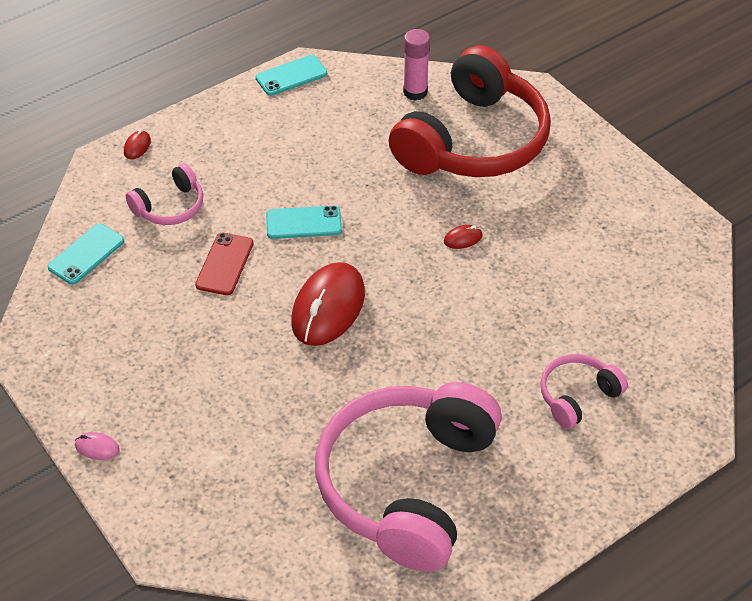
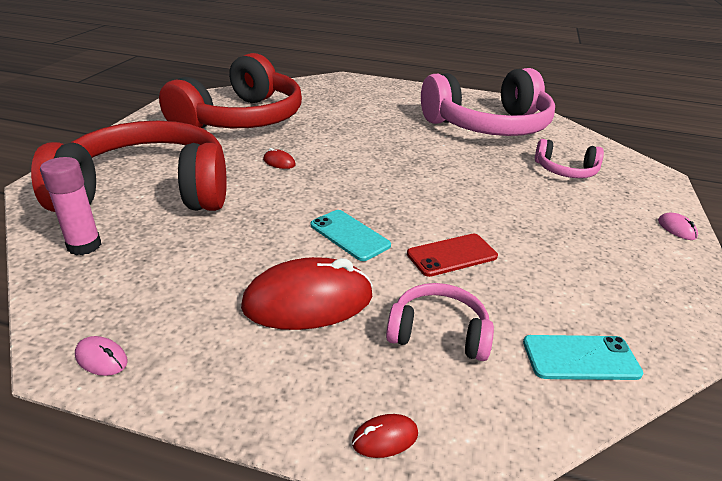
camera: 130 degrees left, 15 degrees down
turquoise phone [255,55,327,96] -> pink mouse [75,336,128,376]
red mouse [291,262,365,346] -> red mouse moved to [241,257,373,330]
pink headphones [540,354,628,429] -> pink headphones moved to [535,139,604,178]
none -> red headphones [159,53,302,128]

